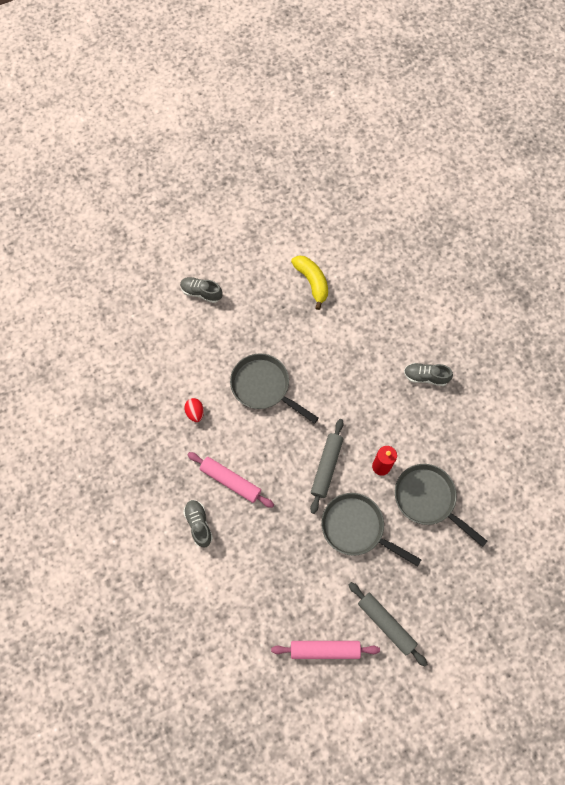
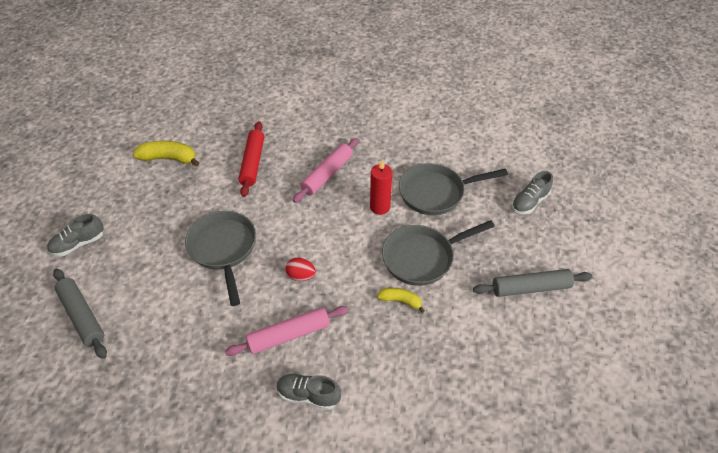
camera: 55 degrees left, 20 degrees down
red egg [184,398,204,422] -> red egg moved to [286,258,316,281]
grey pan [230,353,319,424] -> grey pan turned 90 degrees clockwise [185,211,256,306]
pink rolling pin [271,641,380,659] -> pink rolling pin moved to [293,138,359,203]
grey rolling pin [310,419,344,514] -> grey rolling pin moved to [53,268,107,359]
grey shoe [404,363,453,386] -> grey shoe moved to [512,171,553,214]
none -> red rolling pin [238,121,264,197]
none -> yellow banana [377,288,425,313]

